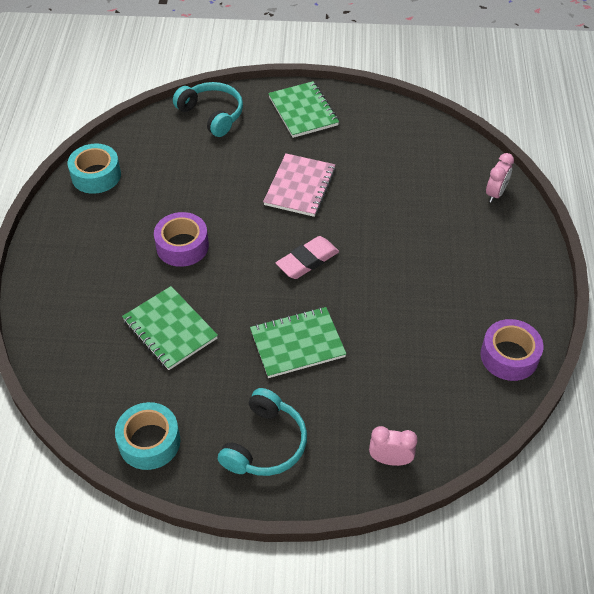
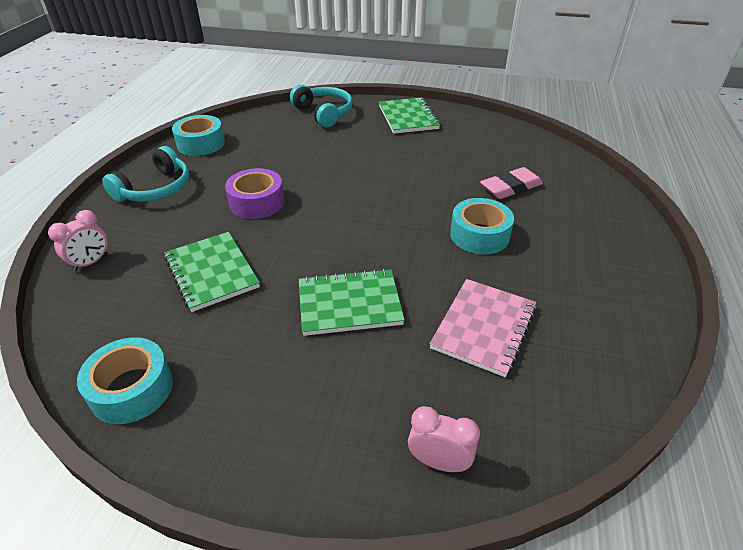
camera: 10 degrees right, 10 degrees down
turquoise headphones [218,388,307,476] -> turquoise headphones moved to [102,146,189,202]
pink notebook [263,153,336,217] -> pink notebook moved to [430,279,537,377]
pink eraser [276,236,339,279] -> pink eraser moved to [480,167,543,199]
purple tape [481,319,544,381] -> none
pink clock [486,153,514,203] -> pink clock moved to [48,210,108,272]
none -> turquoise tape [450,198,514,254]

